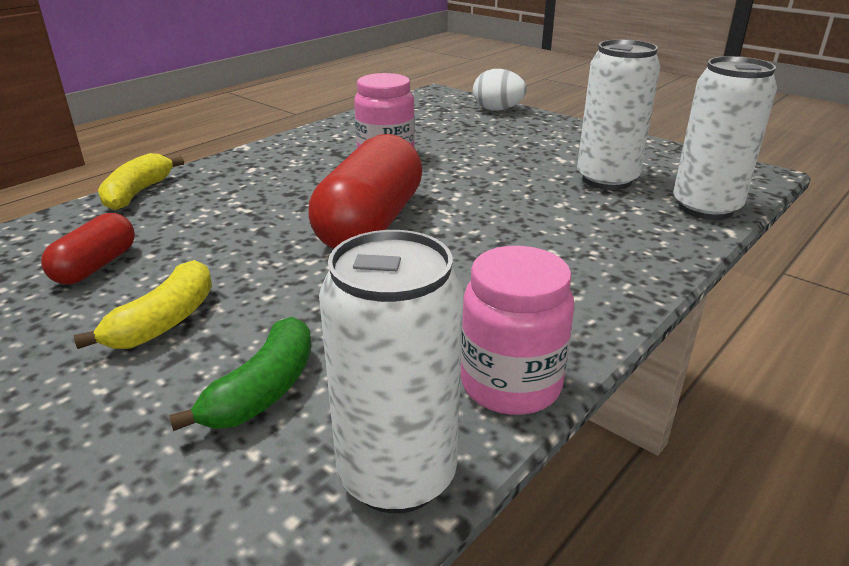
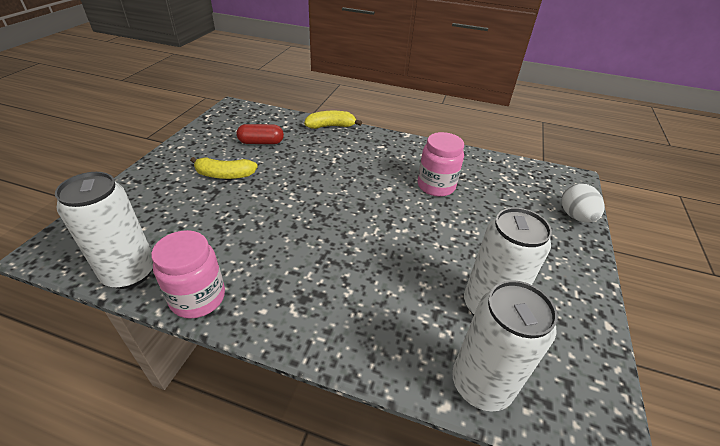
camera: 65 degrees right, 10 degrees up
green banana [169,317,312,431] -> none
red capsule [308,134,423,249] -> none

